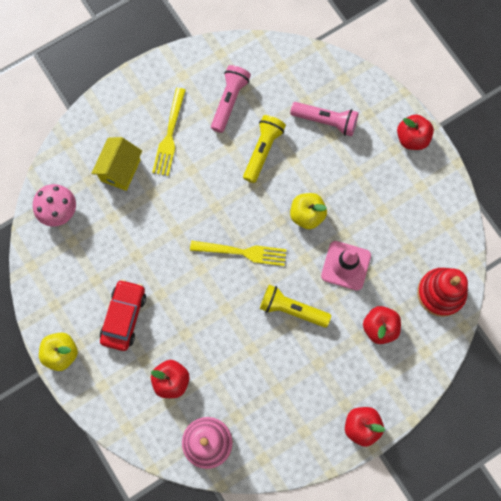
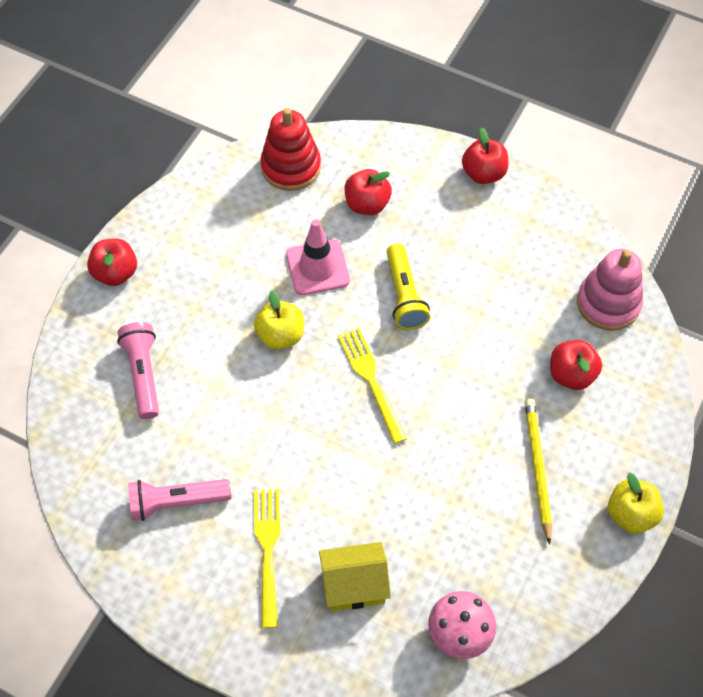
camera: 120 degrees left, 15 degrees down
red car [100,279,146,351] -> yellow pencil [525,399,552,545]
yellow fork [152,88,186,176] -> yellow fork turned 75 degrees counterclockwise [254,489,280,628]
yellow flashlight [243,115,286,183] -> none

